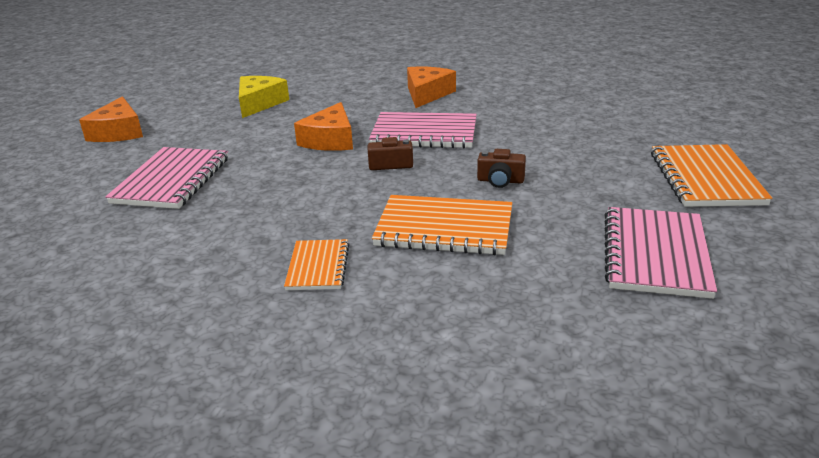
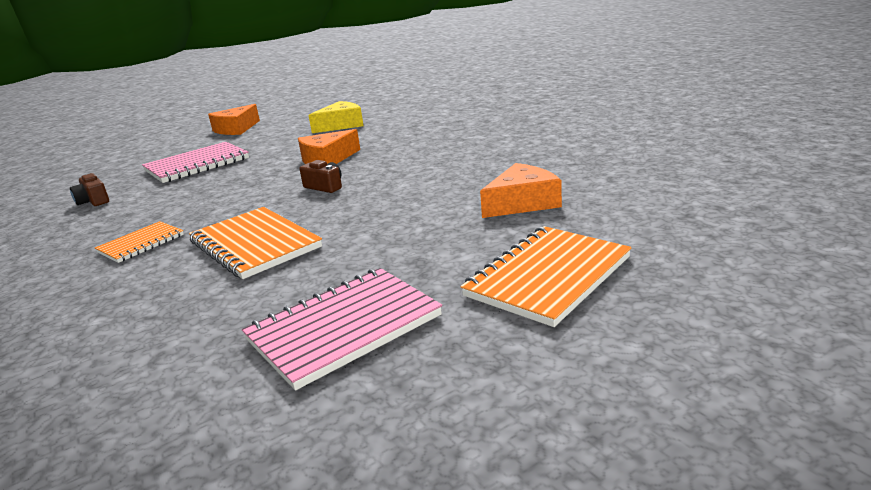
camera: 40 degrees right, 5 degrees down
pink notebook [369,112,477,148] -> none
orange cheese [407,67,456,108] -> orange cheese moved to [480,163,562,218]
brown camera [477,149,526,188] -> brown camera moved to [70,173,109,206]

